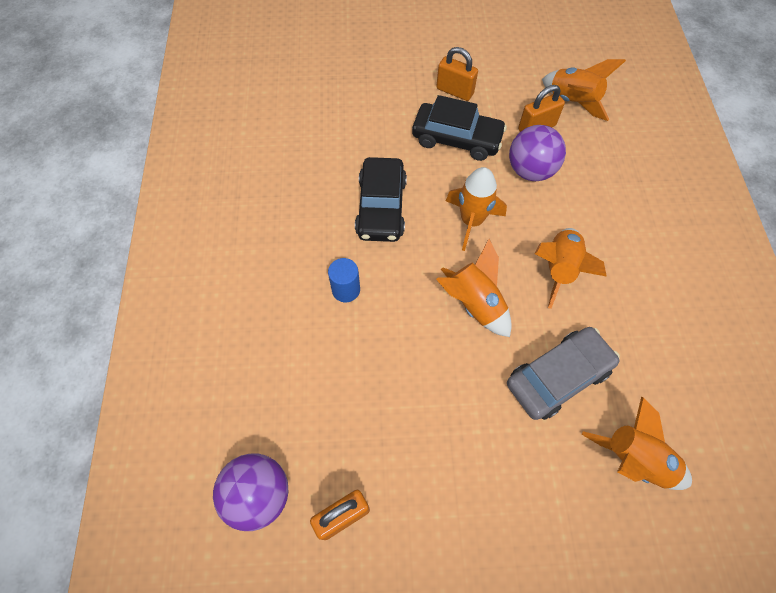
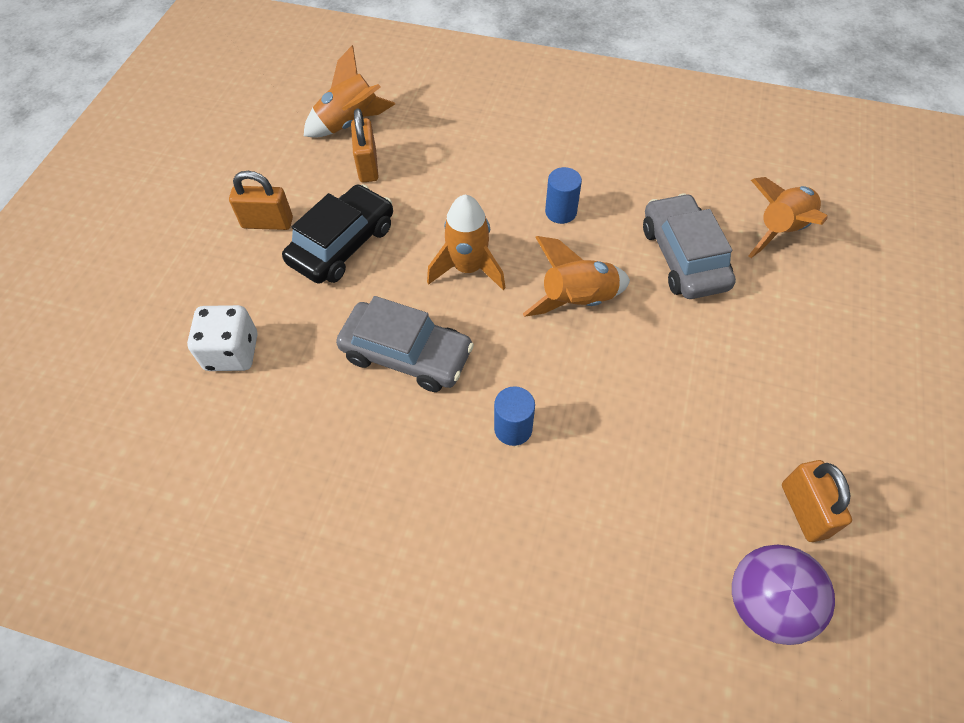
camera: 70 degrees left, 5 degrees down
black car [355,157,407,242] -> grey car [336,296,474,392]
orange padlock [436,47,478,101] -> orange padlock turned 45 degrees clockwise [229,171,293,230]
purple ball [509,125,566,181] -> none
orange rocket [535,228,607,309] -> blue cylinder [545,167,582,224]
none -> white dice [187,305,257,371]

